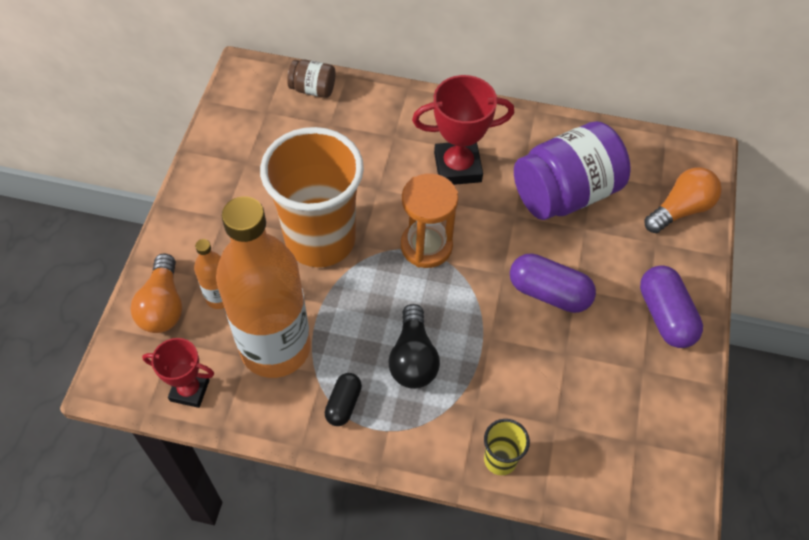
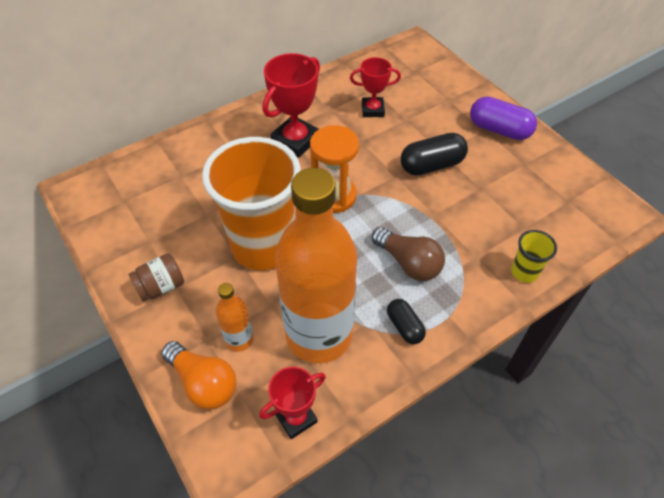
camera: 45 degrees left, 5 degrees down
brown jar [287,59,335,98] -> brown jar moved to [128,253,184,302]
black light bulb [389,304,440,389] -> brown light bulb [372,227,445,281]
purple capsule [510,253,596,313] -> black capsule [401,133,468,175]
purple jar [514,121,631,220] -> red trophy [350,57,401,117]
orange light bulb [644,167,722,233] -> none

